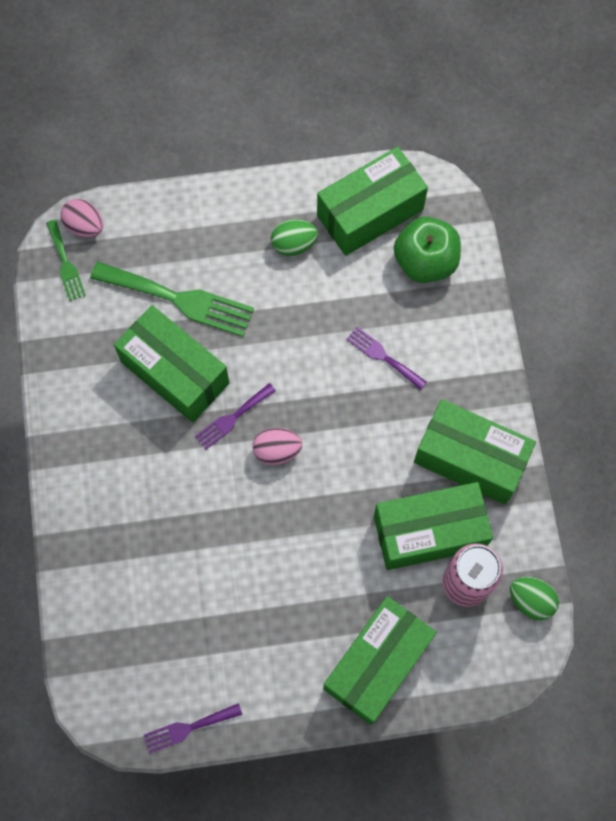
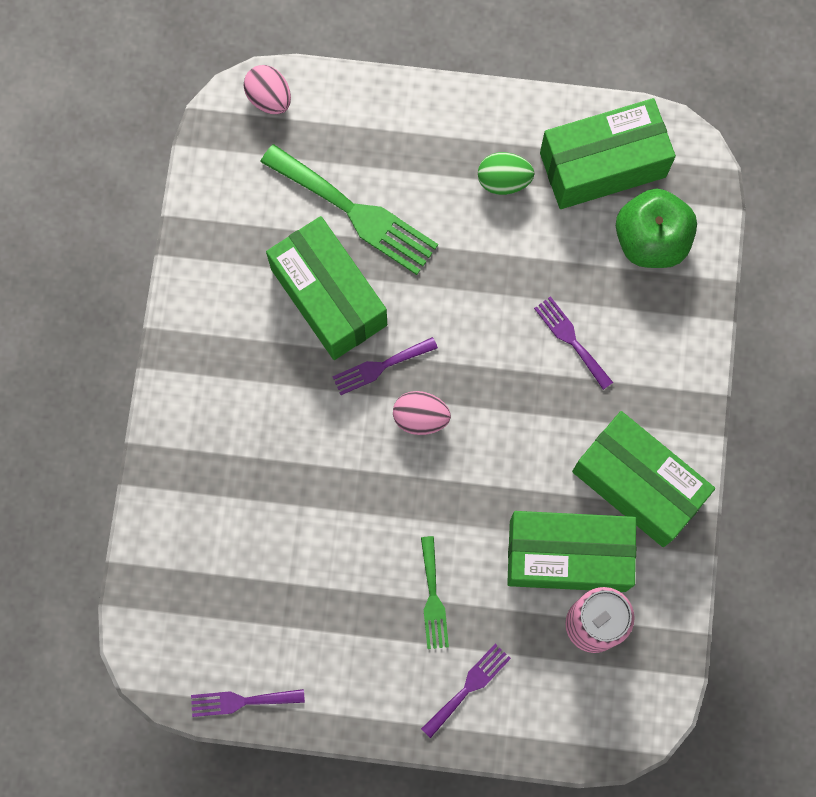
camera: 15 degrees right, 5 degrees up
green fork [46,220,86,301] -> green fork moved to [421,536,449,649]
green box [323,596,437,725] -> purple fork [421,644,511,738]
green egg [510,577,559,620] -> none

